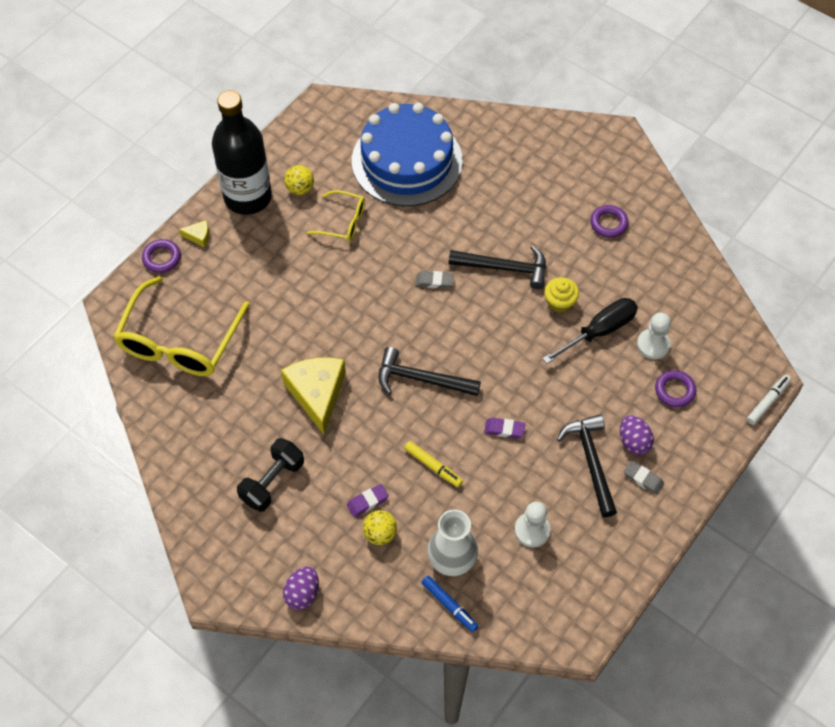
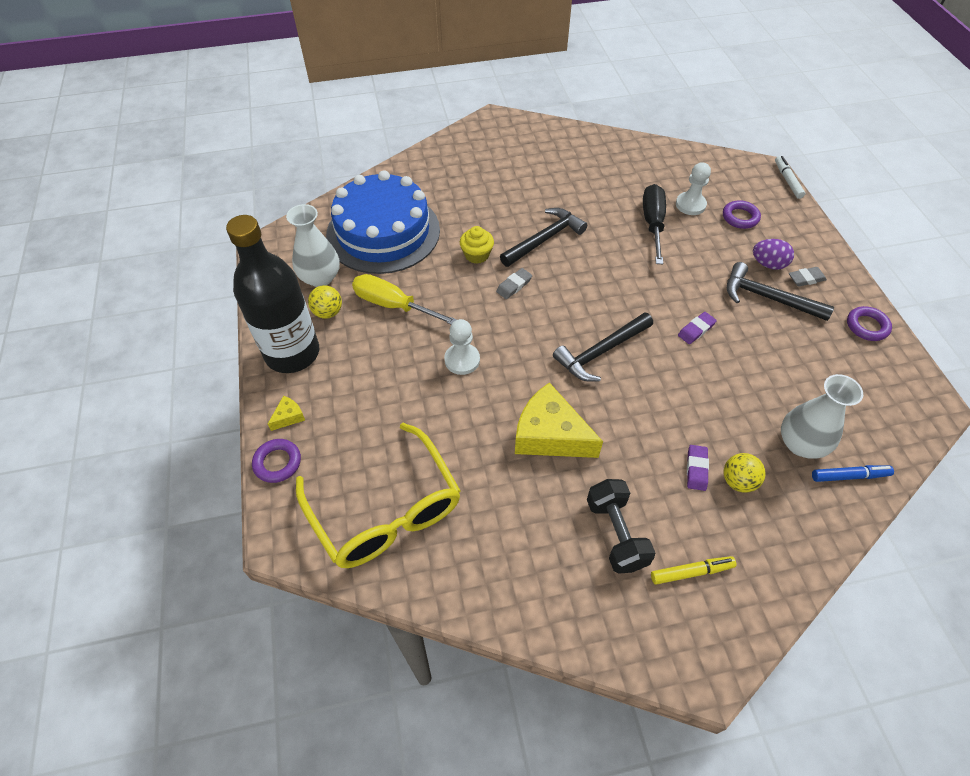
camera: 50 degrees left, 5 degrees down
purple egg [283,566,319,610] -> none
yellow glasses [307,190,365,241] -> yellow screwdriver [352,274,457,324]
yellow marker [404,441,463,487] -> yellow marker moved to [651,556,737,585]
white pawn [515,502,550,548] -> white pawn moved to [444,319,480,375]
yellow cupcake [544,277,579,313] -> yellow cupcake moved to [460,226,494,264]
purple ring [590,205,629,238] -> purple ring moved to [847,306,892,341]
none -> white vase [286,204,340,287]

